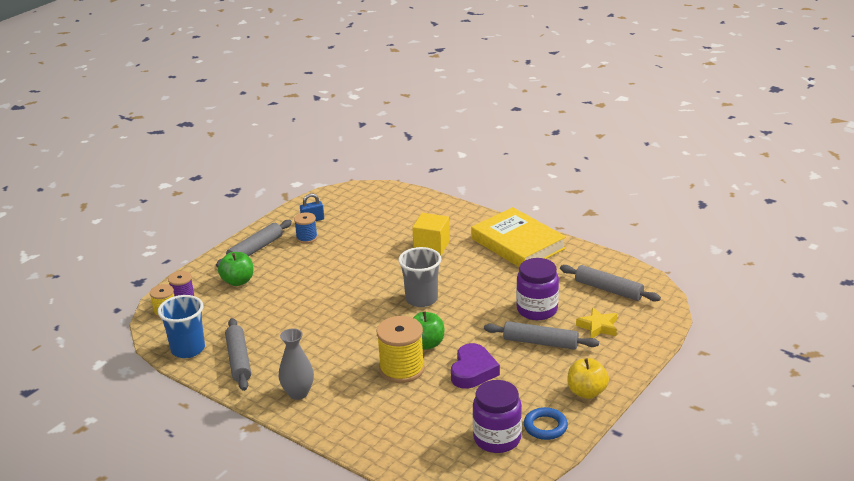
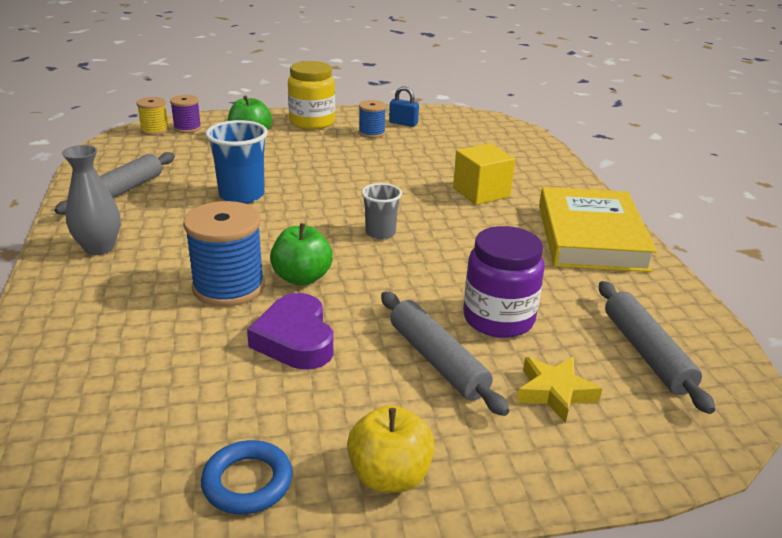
camera: 40 degrees right, 0 degrees up
blue cup [158,295,205,358] -> blue cup moved to [205,120,268,204]
grey rolling pin [216,220,292,267] -> yellow jar [288,61,335,130]
yellow spool [376,316,425,383] -> blue spool [183,201,265,307]
grey cup [398,247,441,307] -> grey cup [361,183,402,239], size x0.62
purple heart [451,343,500,389] -> purple heart turned 105 degrees clockwise [247,293,333,370]
purple jar [473,380,522,453] -> none

